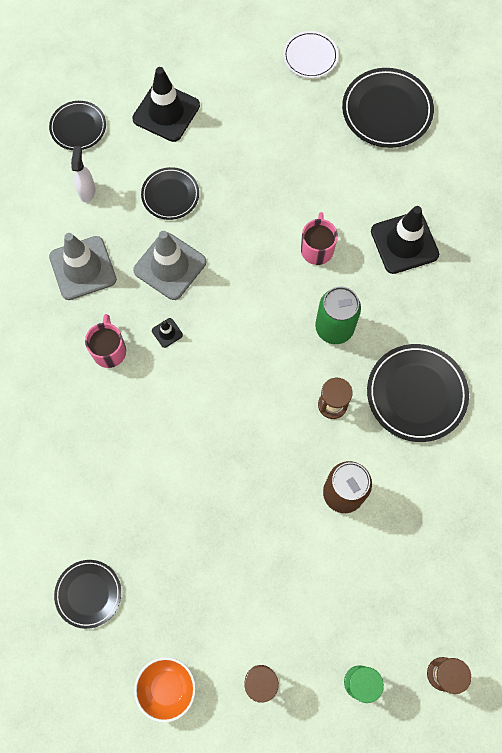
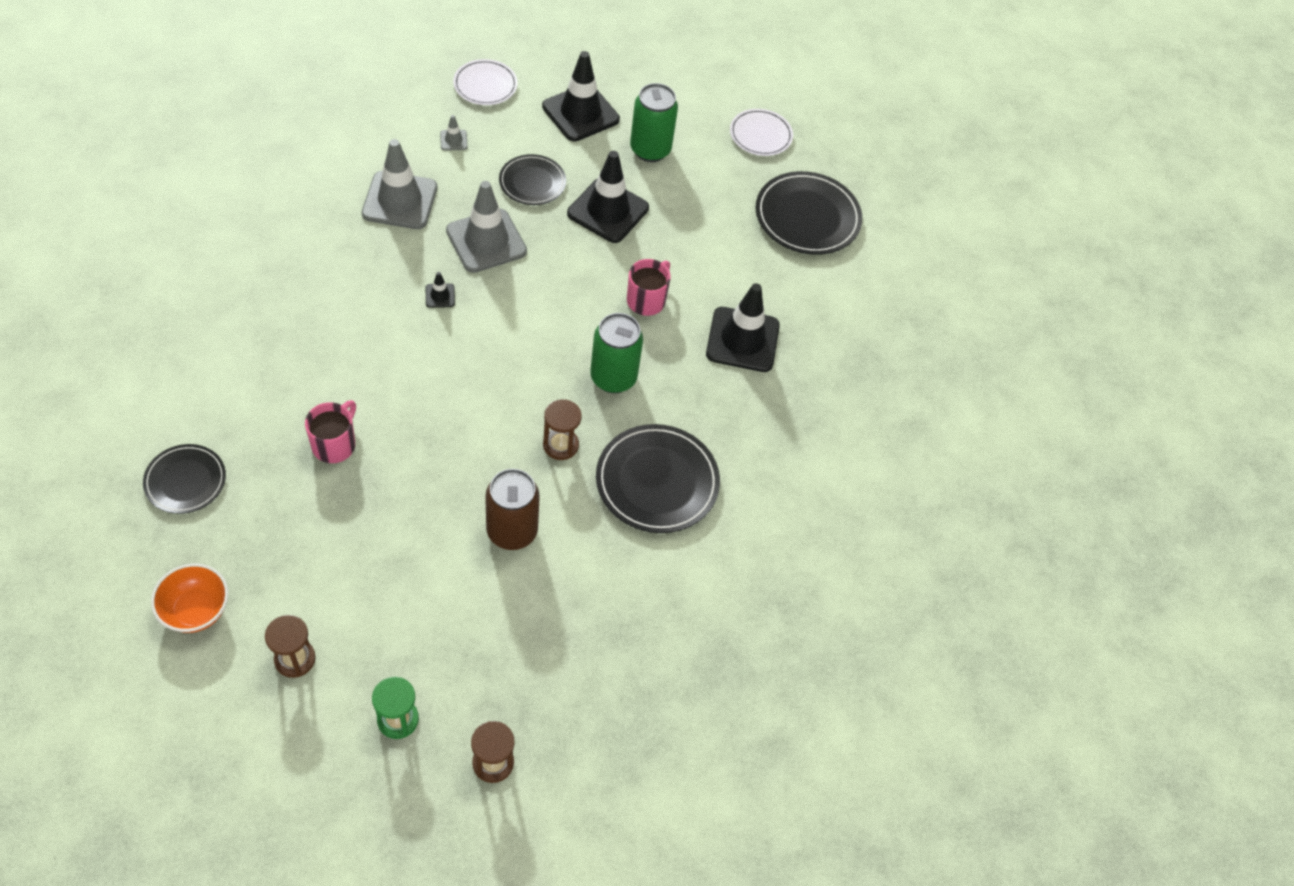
camera: 20 degrees right, 15 degrees down
black plate [49,101,106,150] -> white plate [453,59,518,105]
white spray bottle [71,146,95,202] -> grey traffic cone [440,115,468,150]
pink mug [85,314,126,368] -> pink mug moved to [305,400,356,463]
none -> black traffic cone [567,151,649,243]
none -> green can [630,83,678,162]

